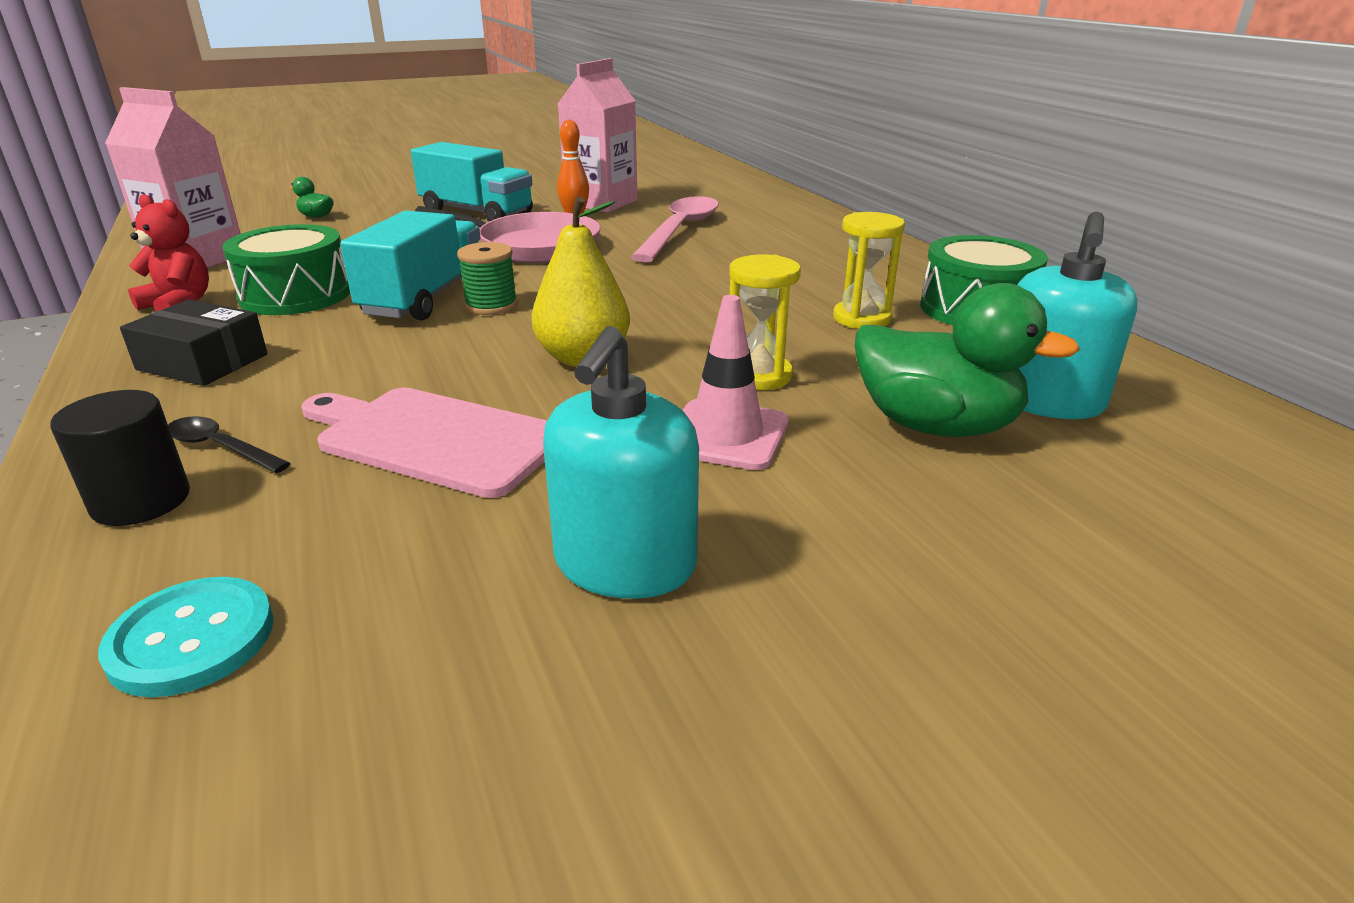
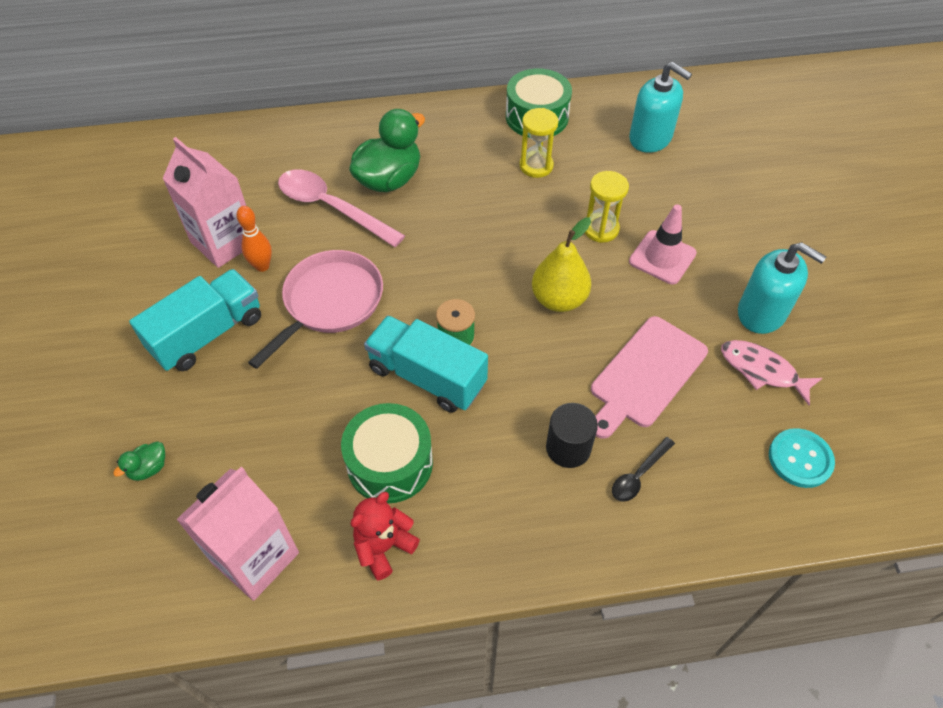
camera: 75 degrees left, 25 degrees up
black cylinder [50,390,190,526] -> black cylinder moved to [546,403,598,468]
black box [120,300,268,386] -> none
green duck [855,283,1080,437] -> green duck moved to [349,109,425,192]
none -> pink fish [721,340,822,405]

